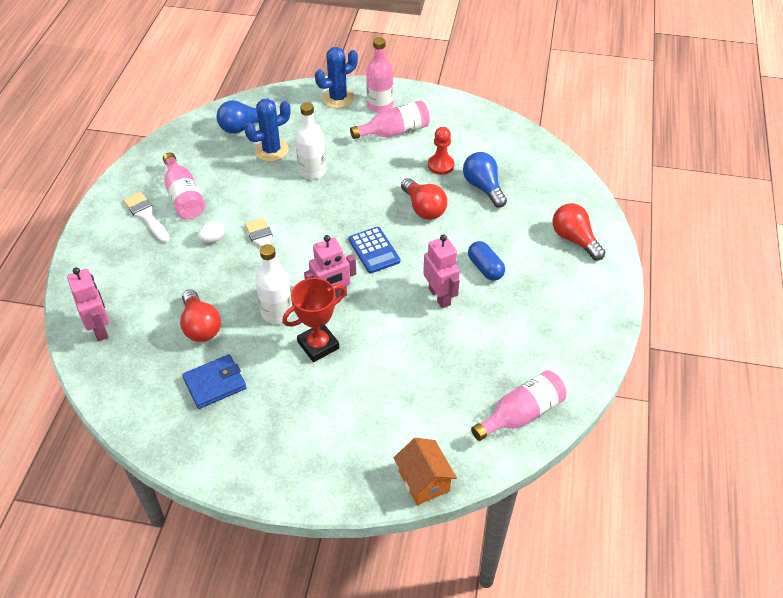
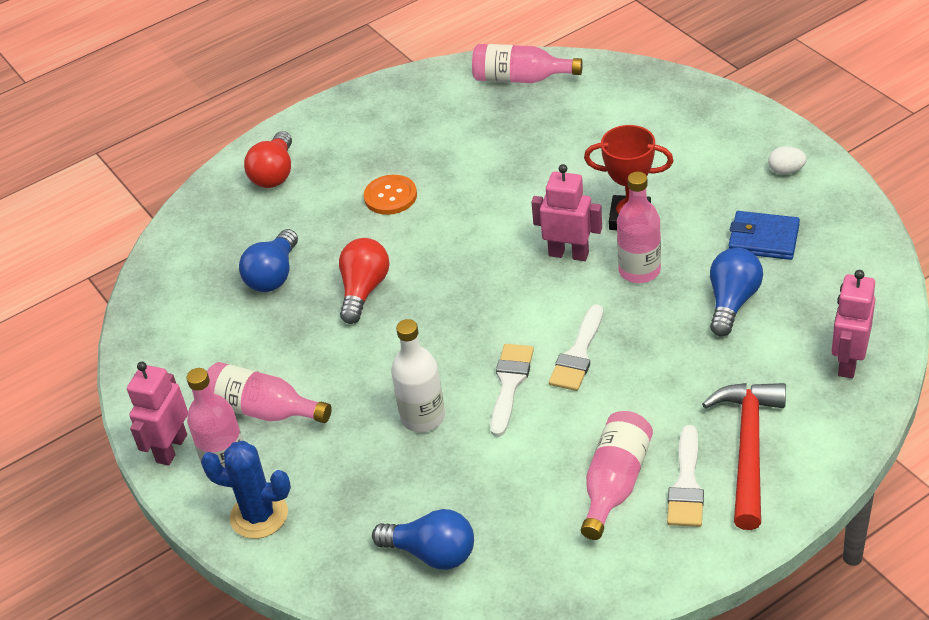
camera: 130 degrees left, 5 degrees down
red light bulb [180,289,221,342] -> blue light bulb [710,248,763,337]
white egg [198,221,225,243] -> white egg moved to [768,146,807,175]
blue cactus [244,99,291,162] -> none
white bottle [255,244,293,324] -> pink bottle [617,172,661,283]
blue calculator [348,227,400,273] -> none
orange house [394,438,457,505] -> none
pink robot [423,234,460,308] -> pink robot moved to [127,362,188,466]
red pawn [428,127,454,175] -> none
blue capsule [468,241,505,281] -> orange button [364,175,417,215]
none -> white brush [490,344,534,437]
none -> red hammer [702,383,786,530]

